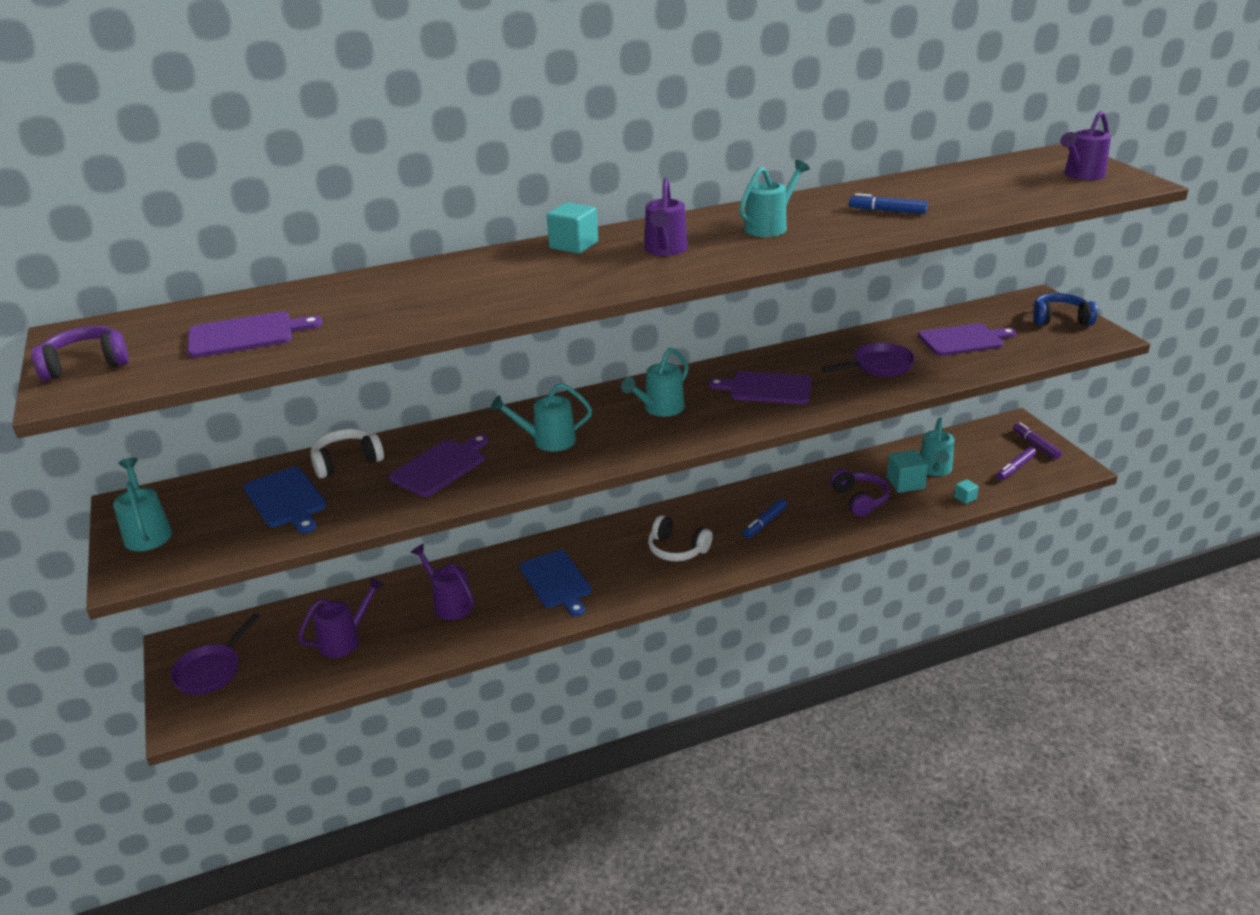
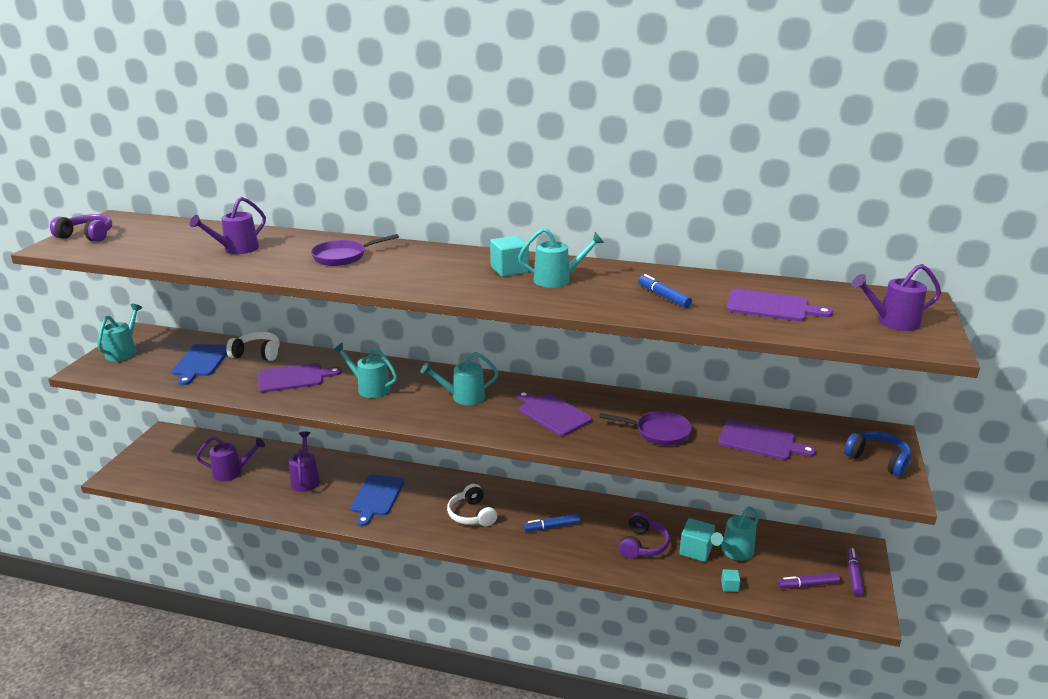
camera: 35 degrees right, 5 degrees down
purple pan [170,613,260,695] -> purple pan moved to [311,234,399,266]
purple cutting board [188,311,323,358] -> purple cutting board moved to [726,289,833,322]
turquoise cube [547,202,598,254] -> turquoise cube moved to [490,236,529,277]
purple watering can [644,178,688,256] -> purple watering can moved to [190,197,266,254]

